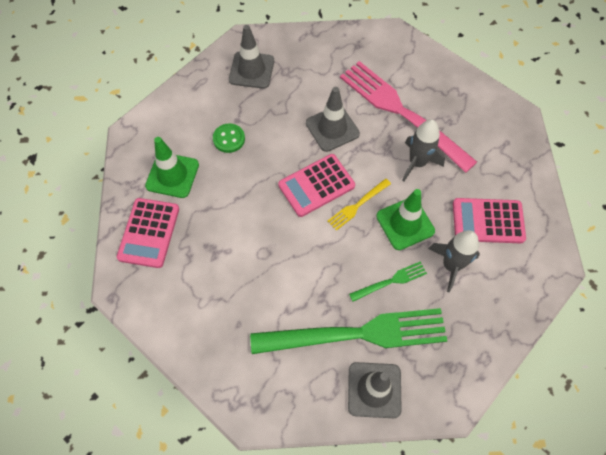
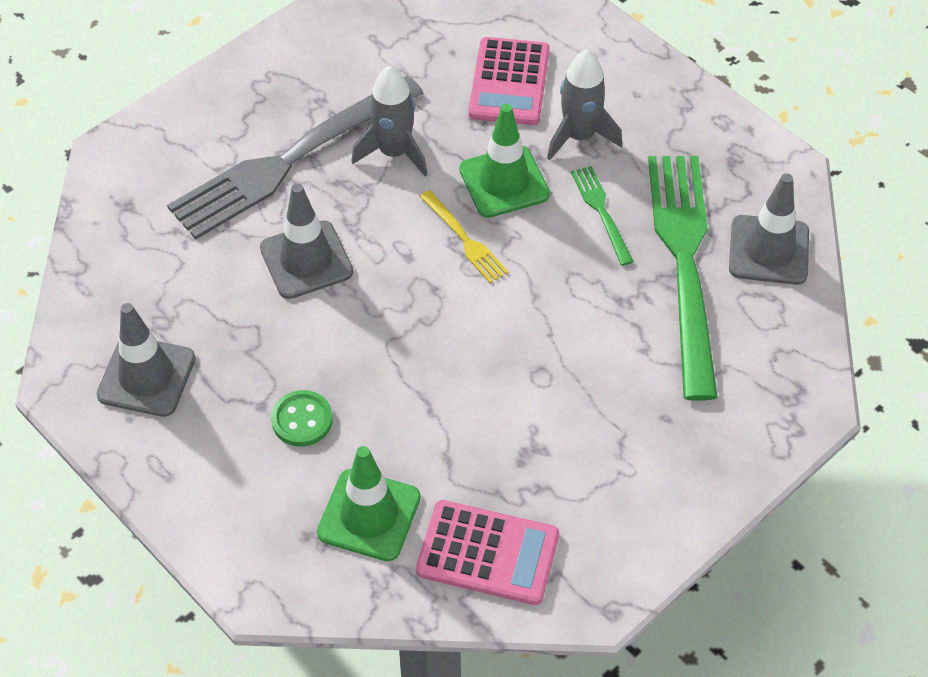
camera: 85 degrees left, 10 degrees down
pink calculator [278,154,355,217] -> none
pink fork [340,61,477,173] -> grey fork [167,76,424,239]

